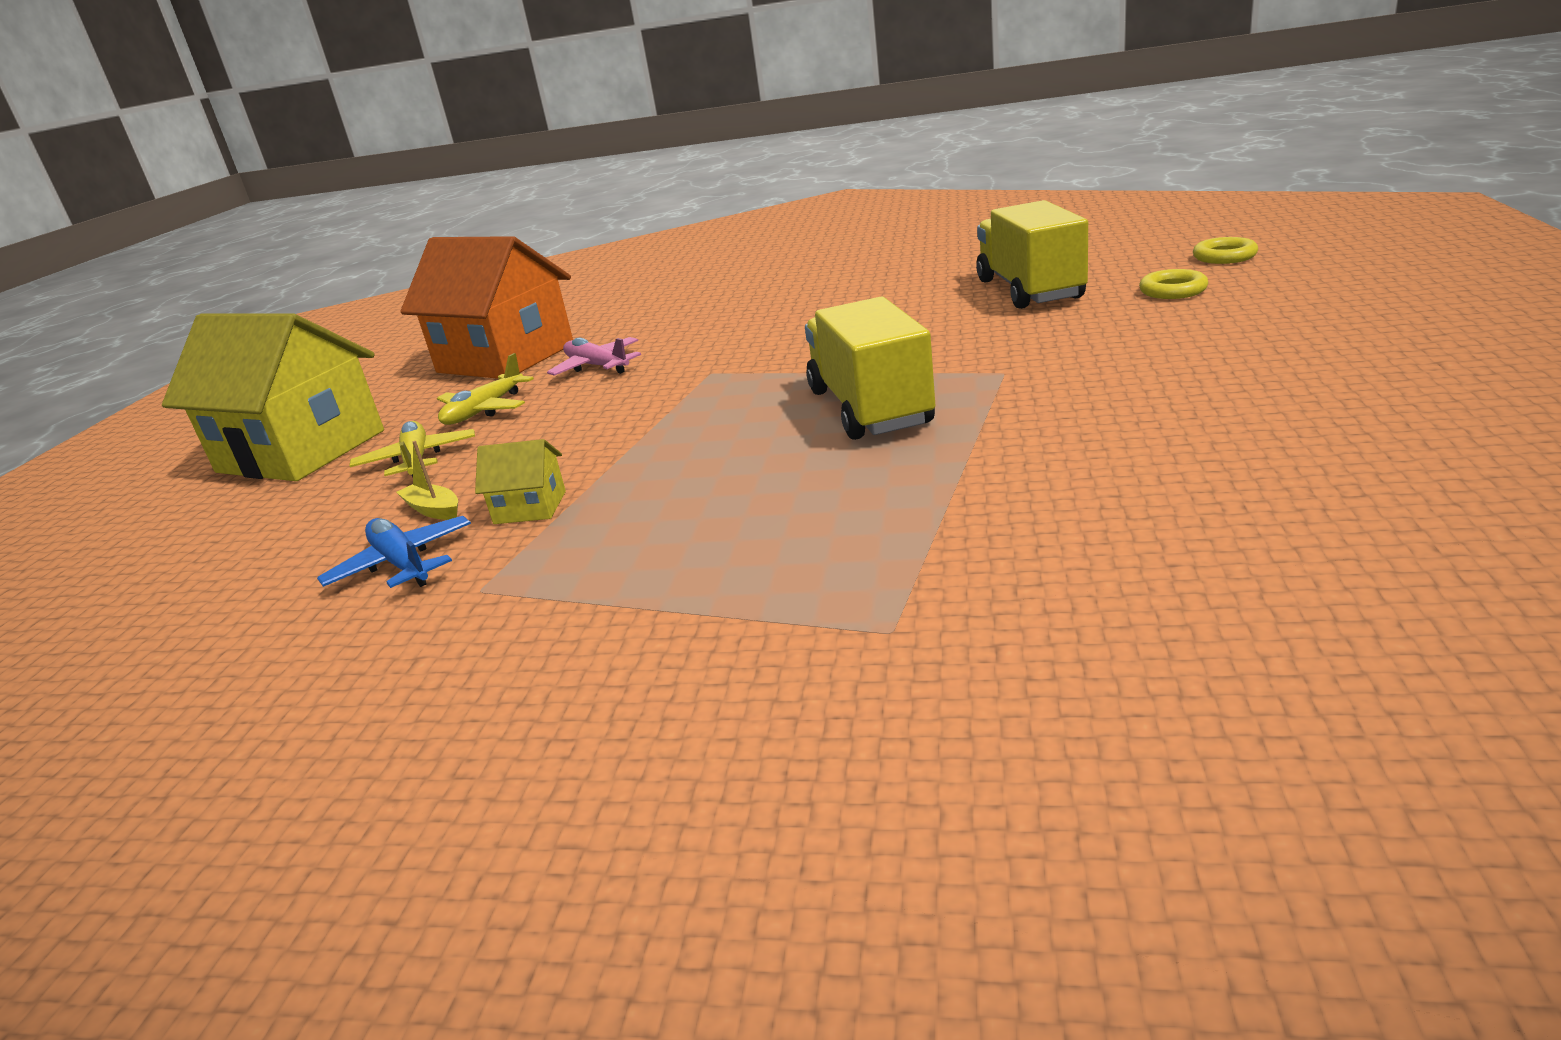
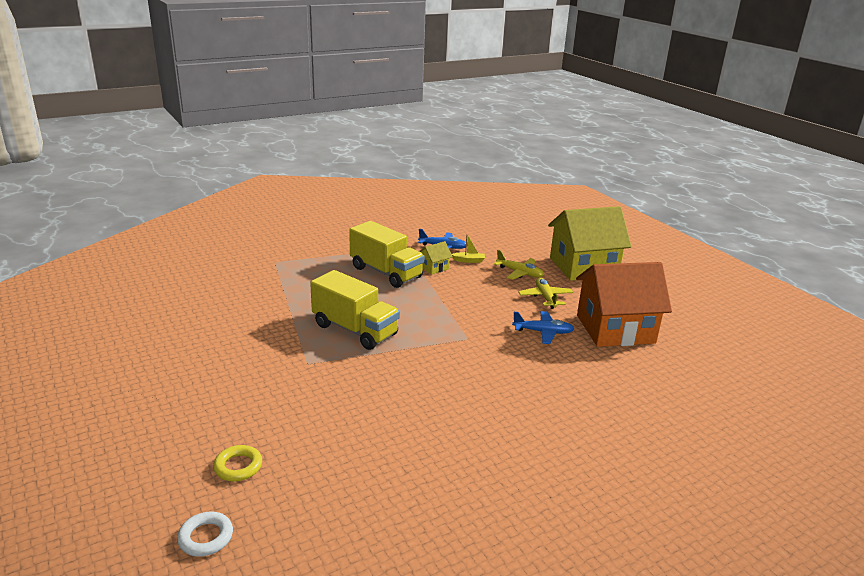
camera: 135 degrees right, 0 degrees up
pink plane [547,337,641,376] -> blue plane [512,311,574,344]
yellow truck [976,200,1088,309] -> yellow truck moved to [349,221,424,288]
yellow ring [1193,237,1258,264] -> white ring [177,512,233,557]

